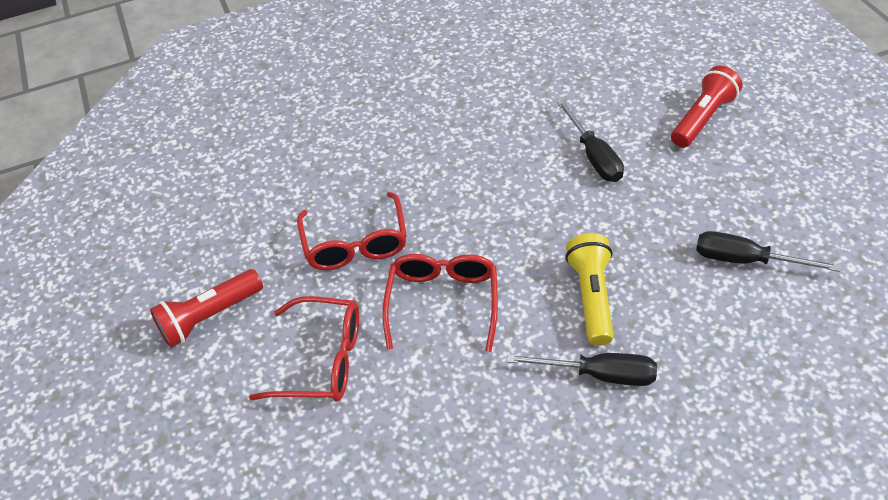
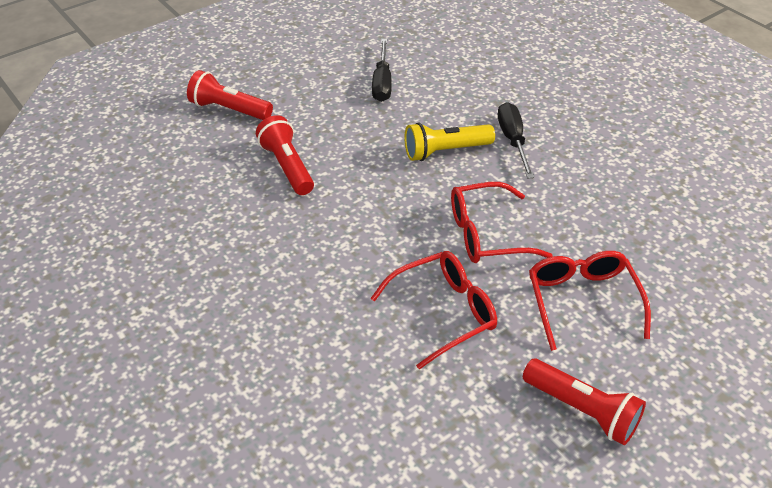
camera: 110 degrees left, 5 degrees down
black screwdriver [557,100,624,182] -> red flashlight [256,115,314,195]

